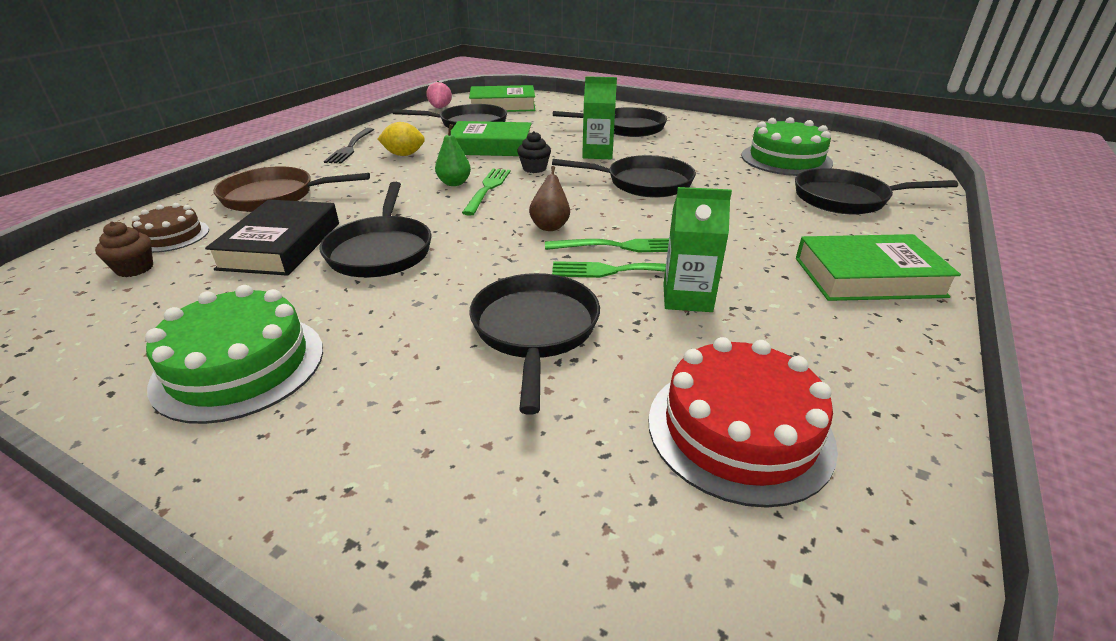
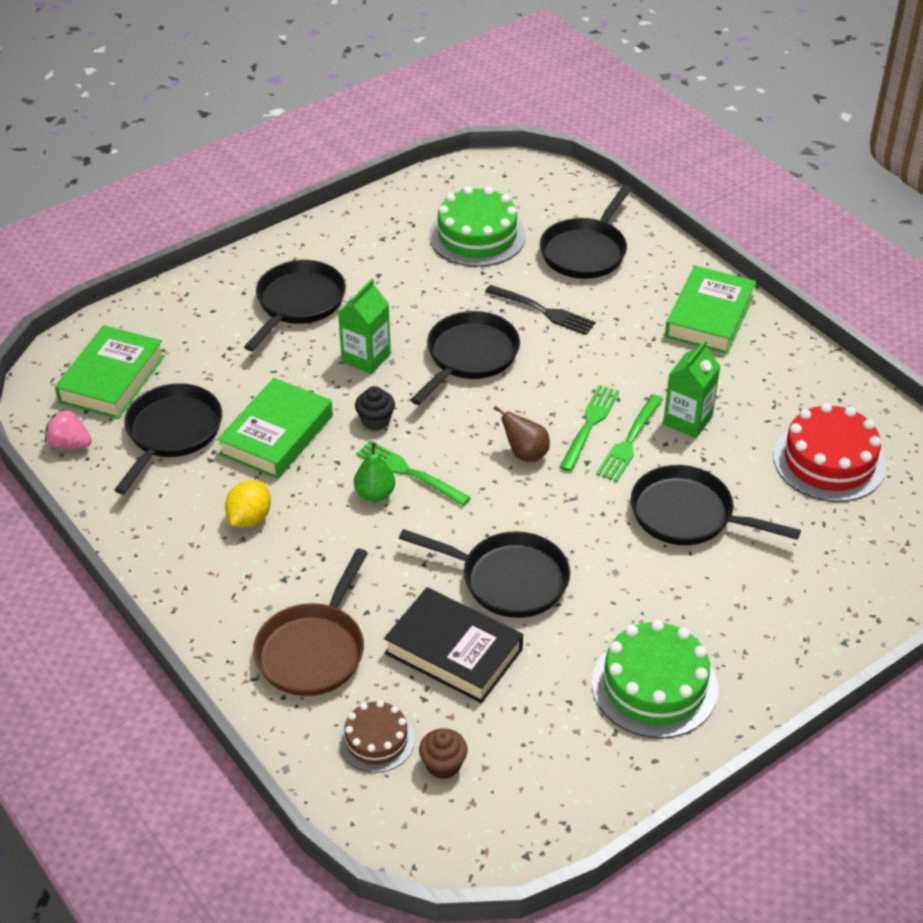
camera: 65 degrees left, 10 degrees up
black fork [324,128,374,163] -> black fork moved to [485,285,596,335]

